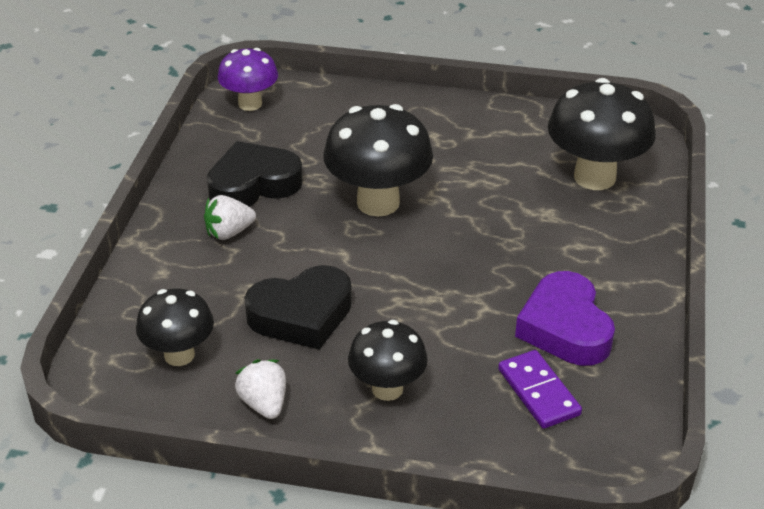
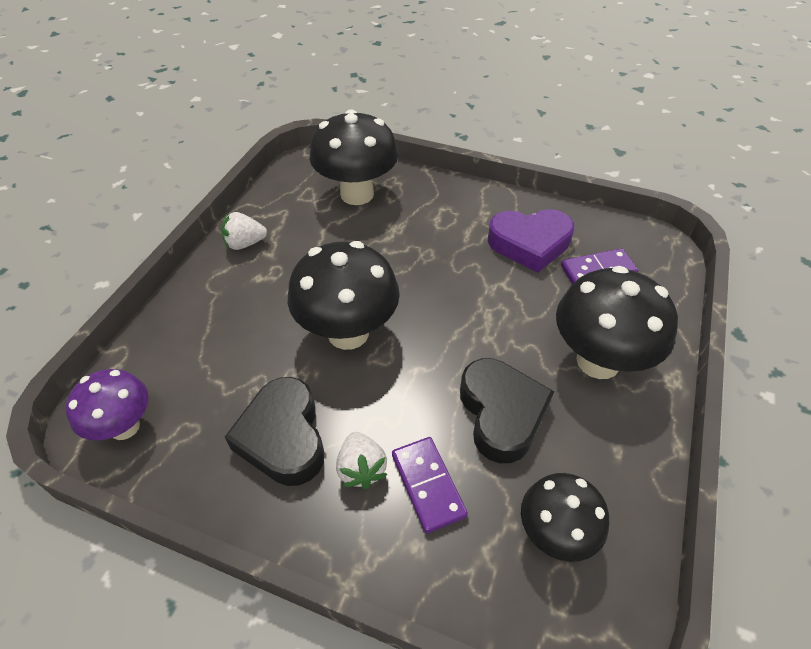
camera: 80 degrees left, 10 degrees up
white strawberry [235,359,286,419] -> white strawberry moved to [221,212,267,250]
black mushroom [348,320,428,401] -> black mushroom [556,266,678,379], size x1.62
none -> purple domino [392,437,468,533]

